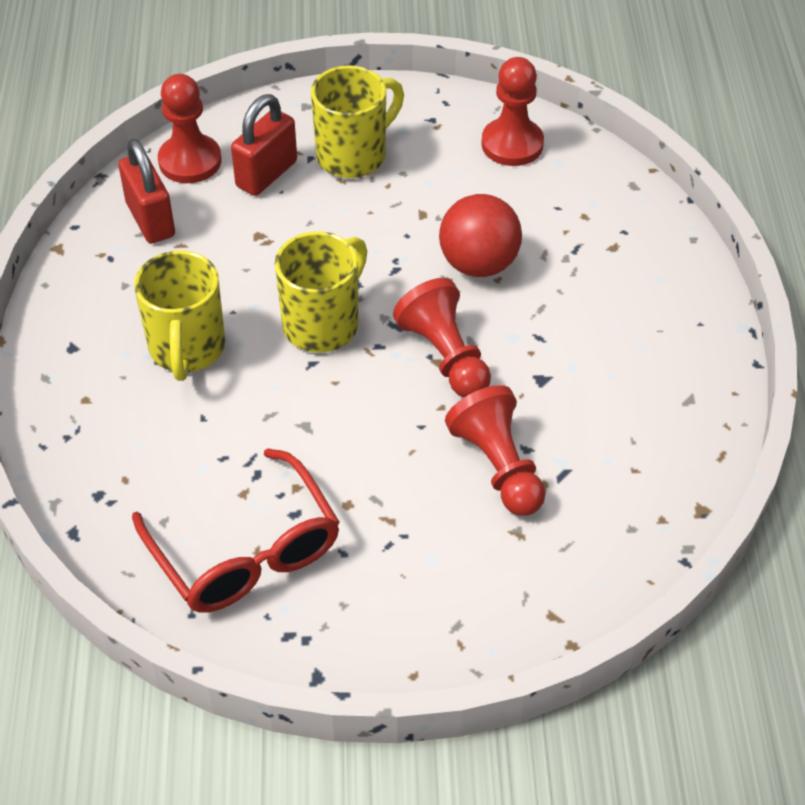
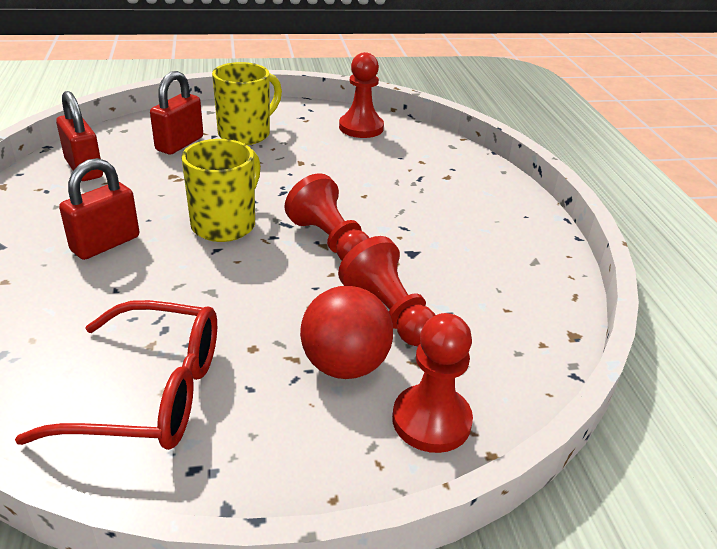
camera: 10 degrees left, 15 degrees down
red glasses [132,448,340,613] -> red glasses turned 45 degrees counterclockwise [15,300,217,450]
yellow mug [134,250,225,381] -> red padlock [59,158,139,260]
red pawn [158,74,221,183] -> red pawn moved to [392,313,473,453]
red ball [439,194,522,277] -> red ball moved to [300,286,393,379]

